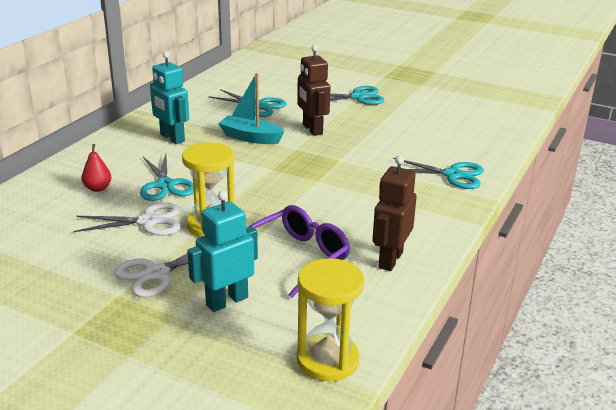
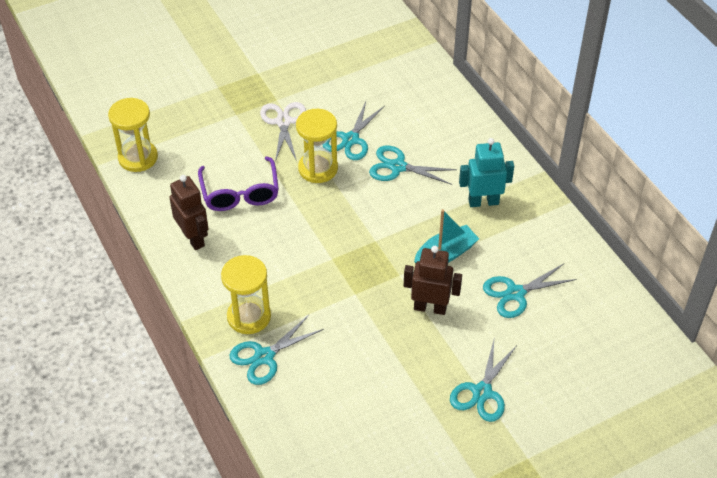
camera: 125 degrees right, 20 degrees up
white scissors [74,202,181,236] -> turquoise scissors [323,102,385,160]
red pear [81,144,112,192] -> none
turquoise robot [187,191,258,312] -> none
none -> yellow hourglass [221,255,271,334]

